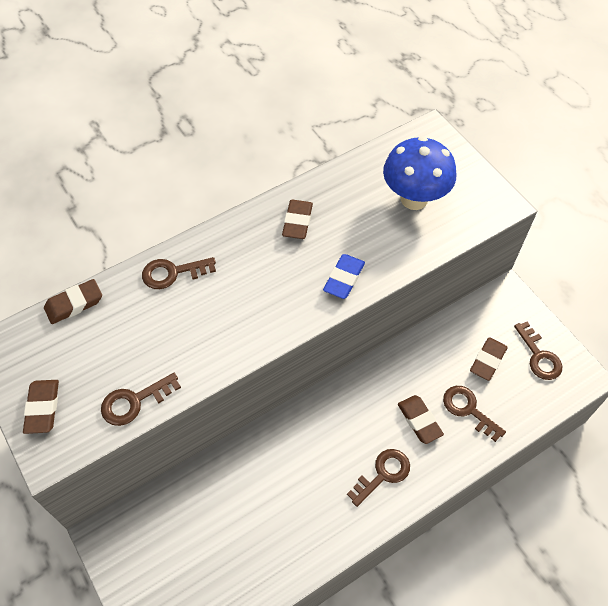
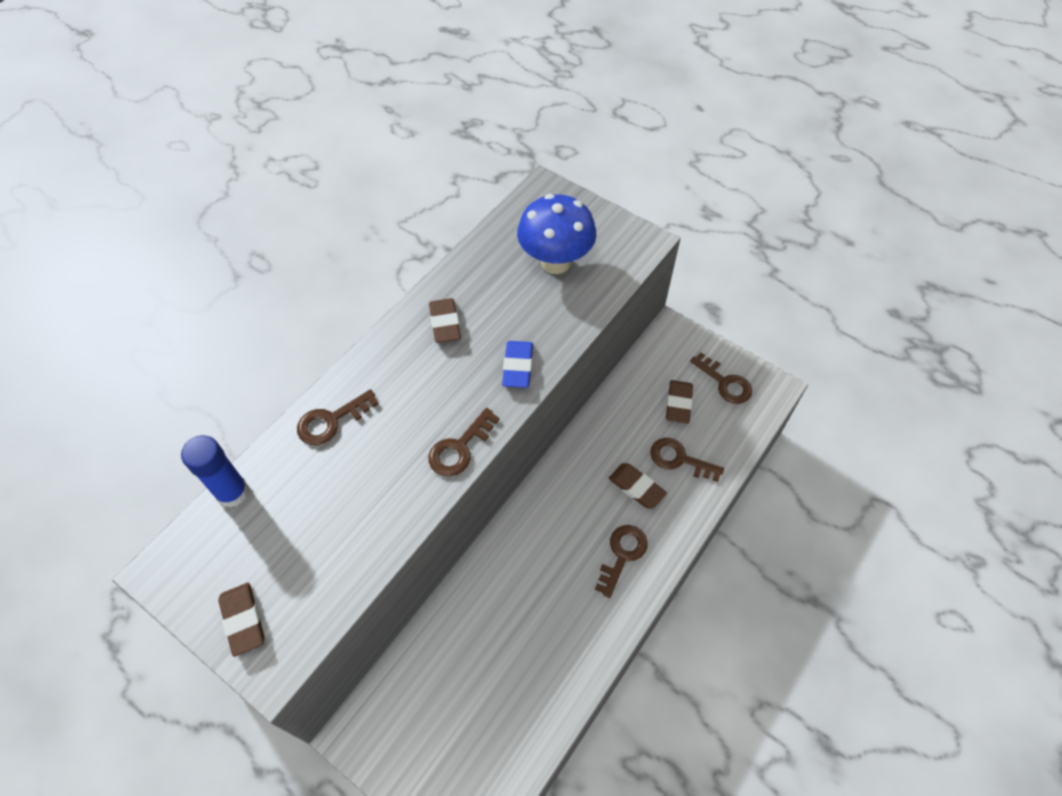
camera: 20 degrees left, 0 degrees up
brown eraser [44,279,102,324] -> blue glue stick [181,435,249,508]
brown key [101,373,181,426] -> brown key moved to [428,408,500,476]

